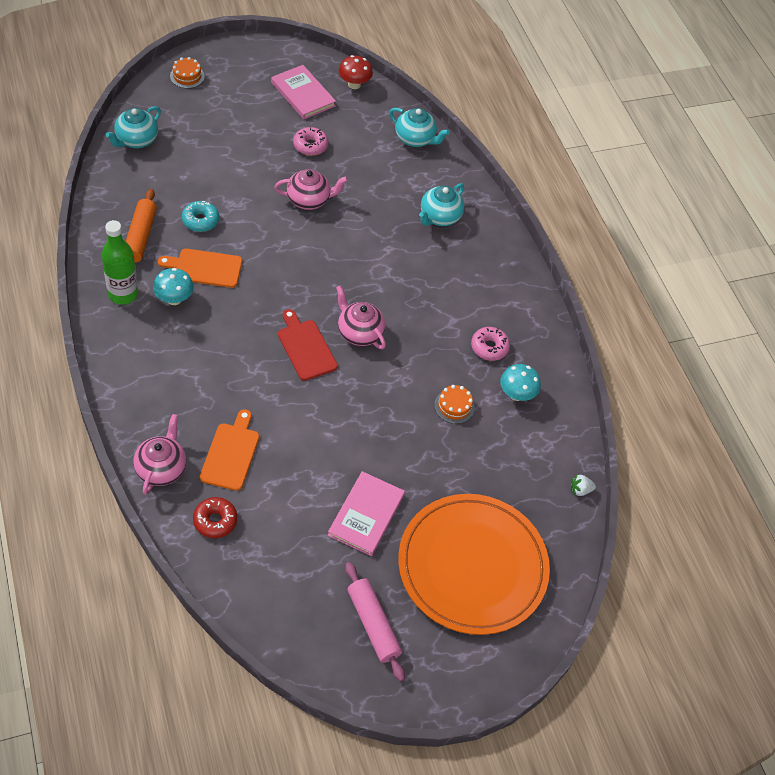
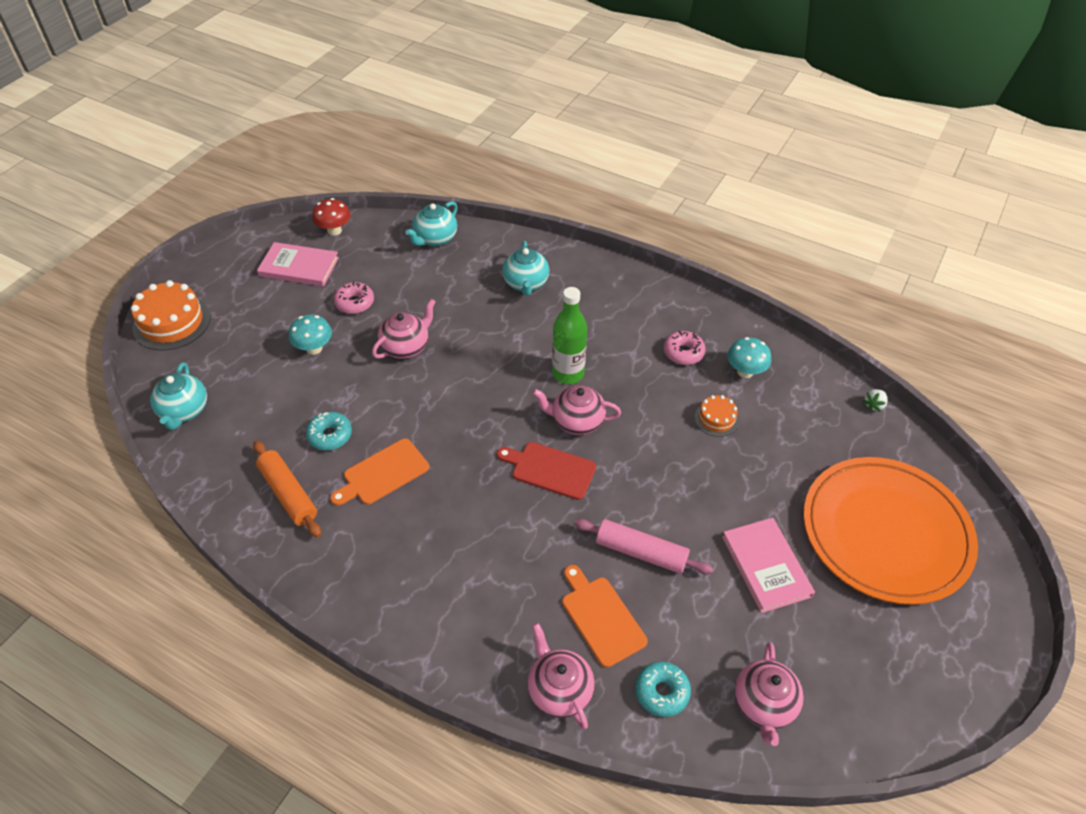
camera: 35 degrees left, 5 degrees down
green bottle [102,220,138,305] -> green bottle moved to [552,287,587,384]
turquoise mushroom [153,268,194,305] -> turquoise mushroom moved to [289,314,332,355]
orange cake [170,57,205,88] -> orange cake [131,280,211,351], size x1.85
red donut [193,497,237,538] -> turquoise donut [635,661,691,717]
pink rolling pin [345,562,405,681] -> pink rolling pin moved to [574,519,713,574]
turquoise teapot [389,108,450,147] -> turquoise teapot turned 135 degrees clockwise [405,201,457,246]
none -> pink teapot [734,642,804,746]

